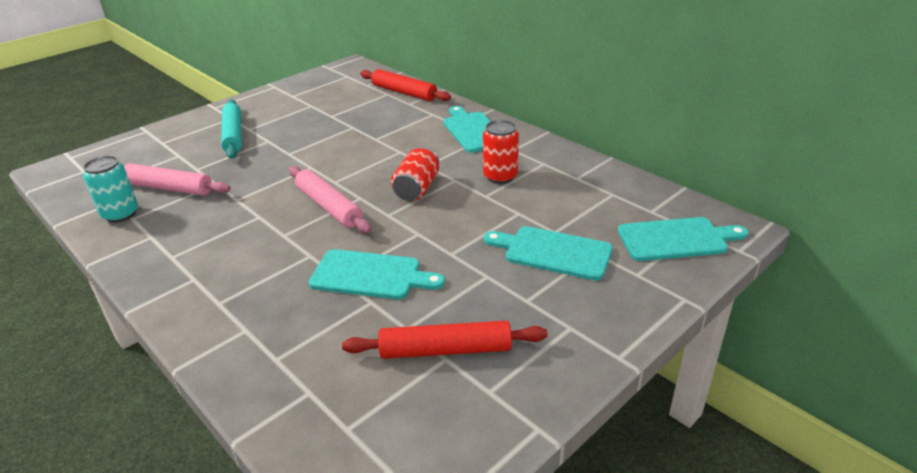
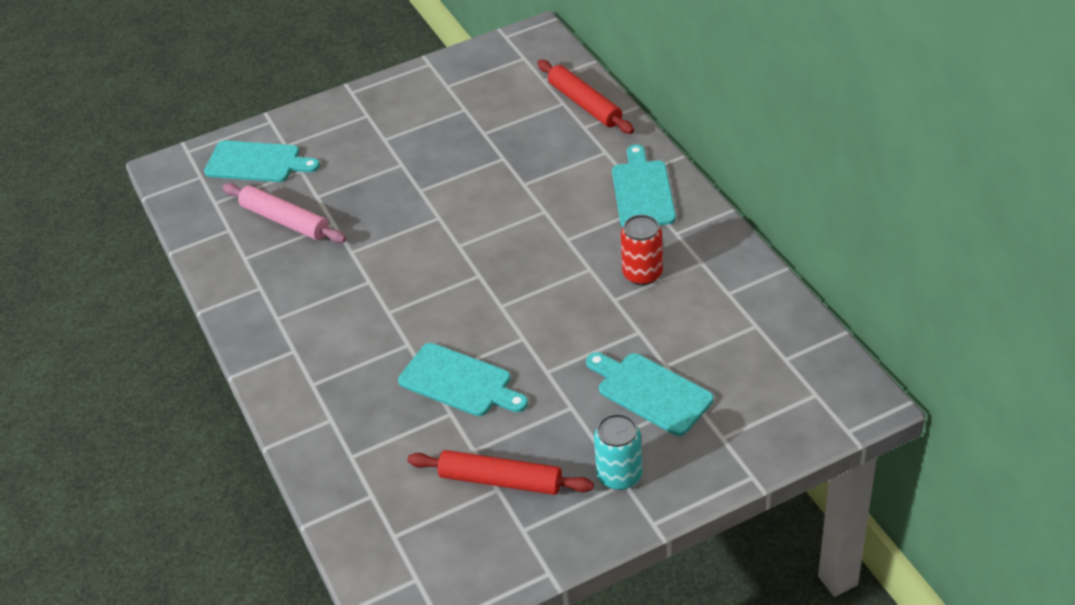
camera: 20 degrees right, 10 degrees up
turquoise can [83,156,138,223] -> turquoise can moved to [594,414,642,490]
turquoise rolling pin [221,99,242,159] -> none
pink rolling pin [289,166,372,233] -> none
red can [391,147,439,201] -> none
turquoise cutting board [618,217,748,261] -> turquoise cutting board moved to [204,141,320,182]

